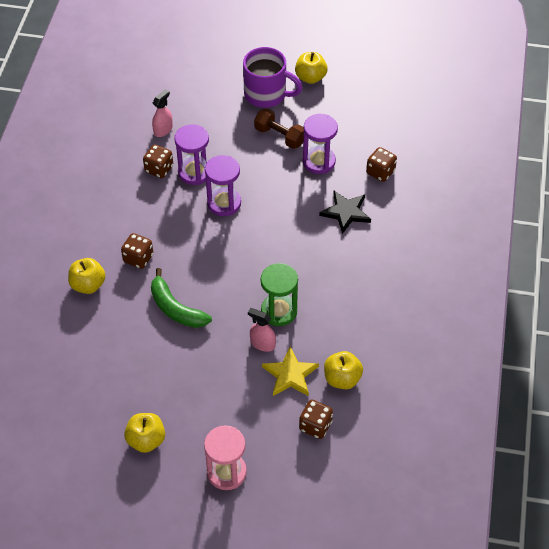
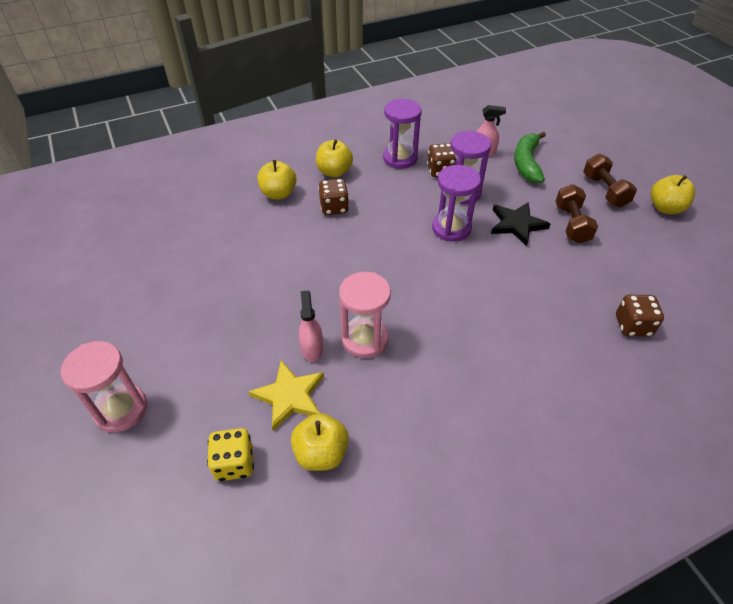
camera: 55 degrees right, 5 degrees down
yellow apple [124,413,165,453] -> yellow apple moved to [316,139,353,177]
green banana [151,268,212,328] -> green banana moved to [514,132,546,183]
purple mug [243,47,303,108] -> brown dumbbell [583,154,637,207]
green hourglass [261,263,298,326] -> pink hourglass [339,272,391,358]
brown dice [299,400,333,439] -> yellow dice [207,428,254,481]
purple hourglass [303,114,338,174] -> purple hourglass moved to [383,99,422,169]
black star [319,191,371,234] -> black star moved to [491,202,550,246]

